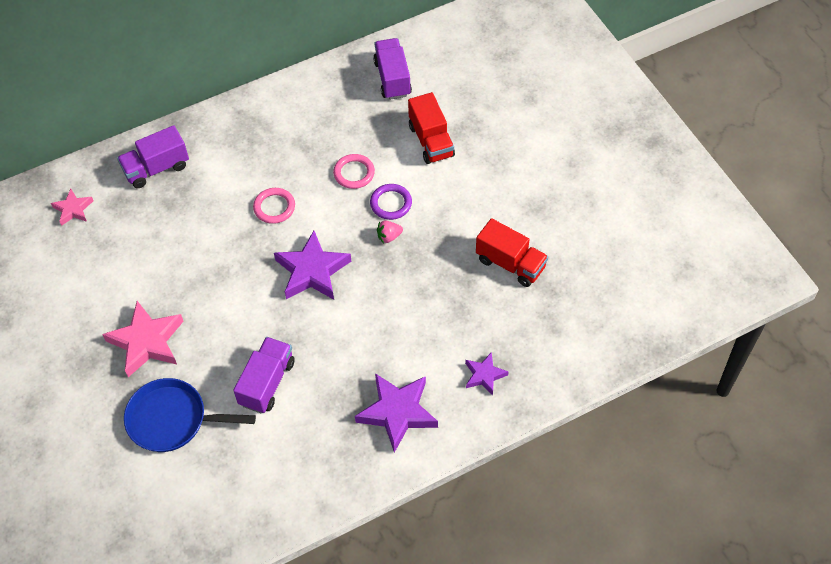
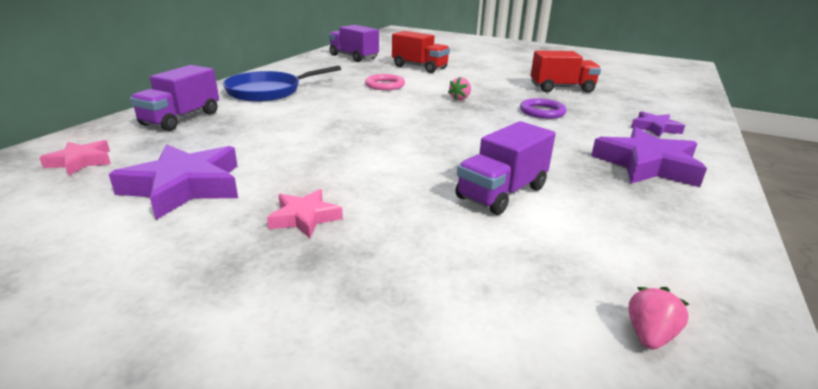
camera: 40 degrees left, 30 degrees down
pink star [102,301,184,377] -> pink star [267,189,343,238], size x0.55
blue pan [124,378,256,452] -> blue pan moved to [223,65,341,102]
purple truck [233,337,295,413] -> purple truck turned 120 degrees counterclockwise [455,121,556,215]
pink ring [253,188,295,224] -> none
purple star [274,231,351,300] -> purple star moved to [109,144,238,220]
purple ring [370,184,412,220] -> purple ring moved to [520,98,567,119]
none -> pink strawberry [629,287,689,350]

